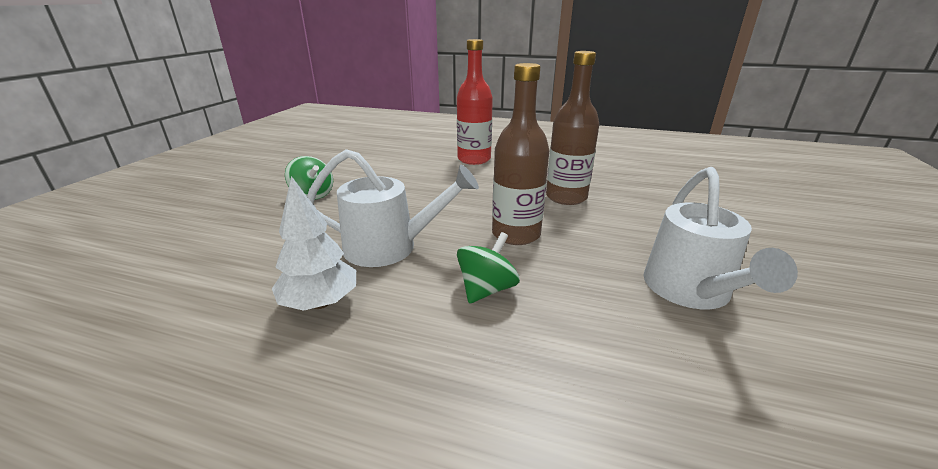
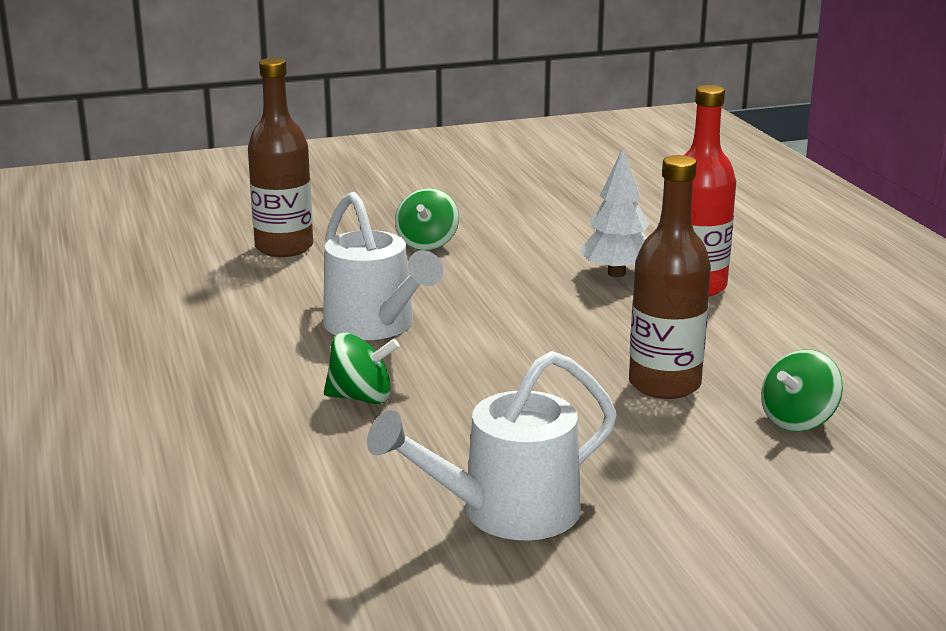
camera: 55 degrees right, 5 degrees down
white tree [272,176,356,311] -> white tree moved to [578,148,650,277]
brown bottle [492,63,549,245] -> brown bottle moved to [248,58,313,257]
none -> green spinning top [761,350,843,432]

